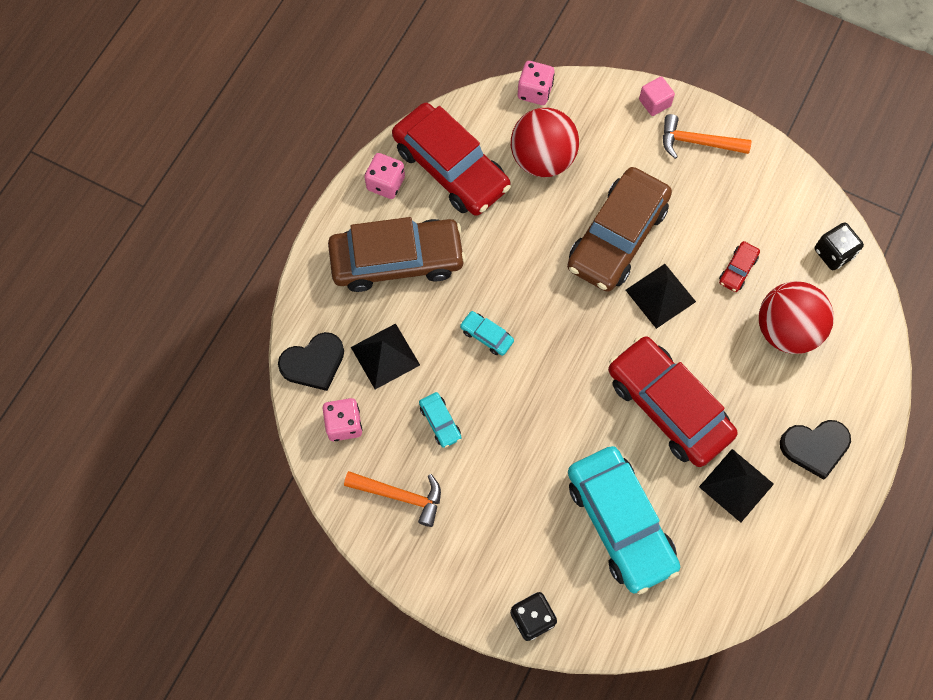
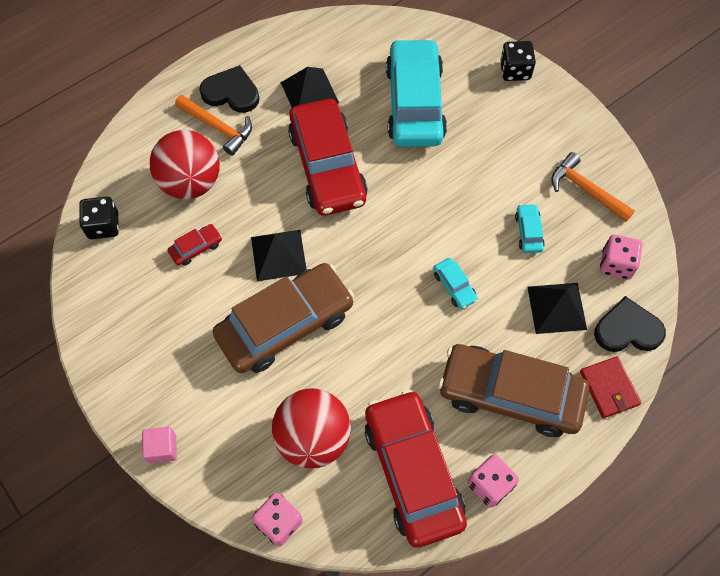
camera: 155 degrees left, 5 degrees down
orange hammer [663,114,752,159] -> orange hammer moved to [175,95,252,156]
none -> red wallet [580,356,641,418]

